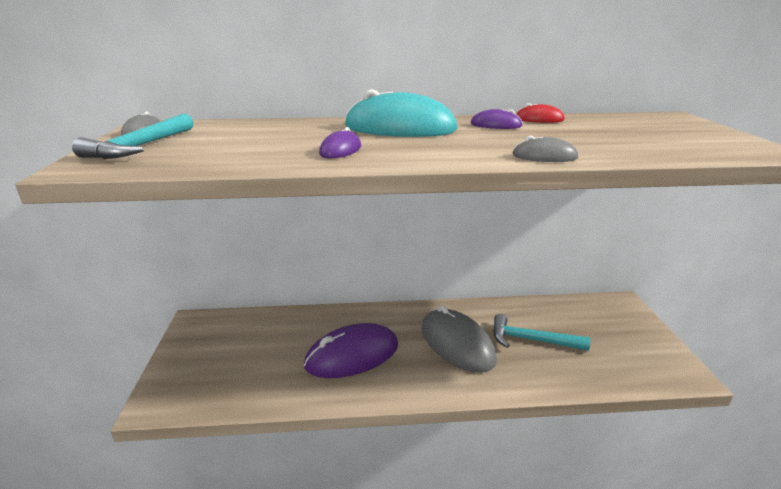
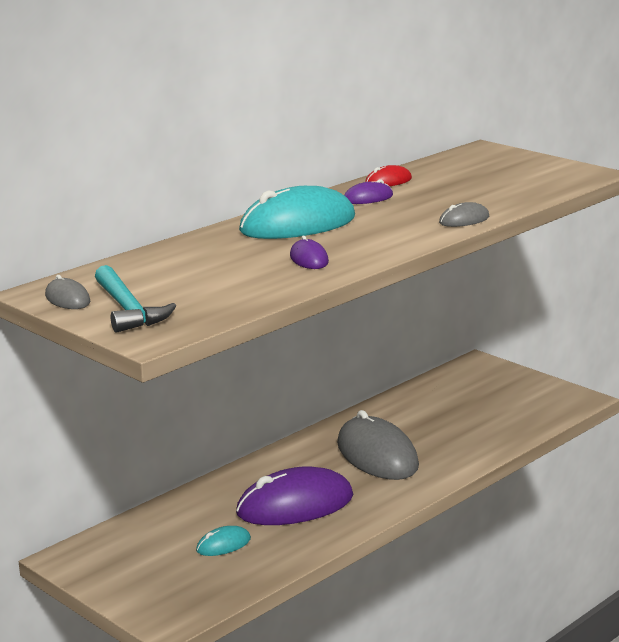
camera: 40 degrees left, 5 degrees down
purple mouse [304,323,398,378] -> purple mouse turned 45 degrees clockwise [236,466,353,525]
grey mouse [422,305,497,373] -> grey mouse turned 45 degrees clockwise [337,410,419,480]
turquoise hammer [493,314,590,351] -> none
none -> turquoise mouse [196,526,251,556]

